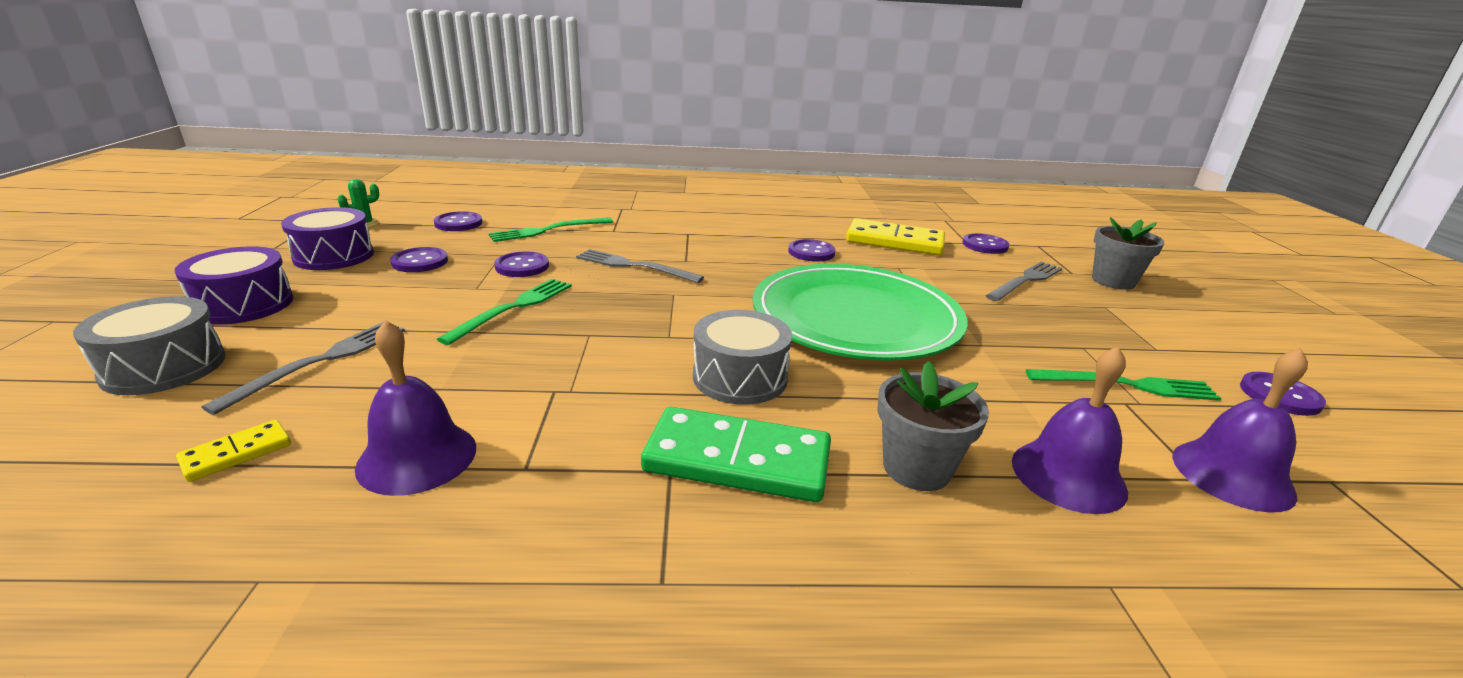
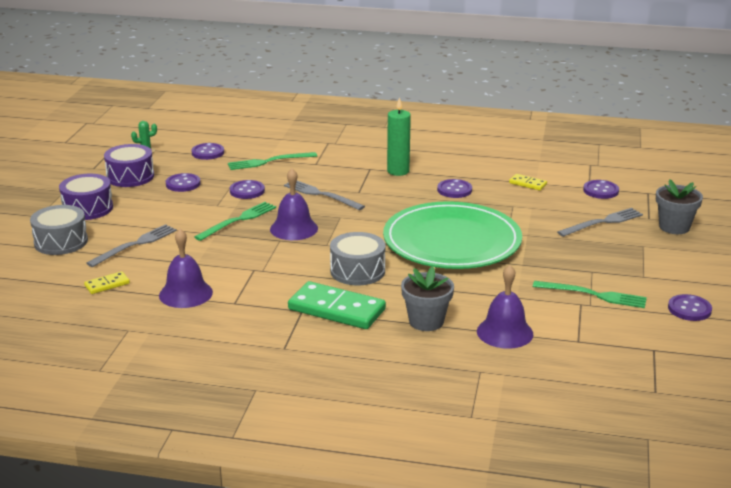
camera: 15 degrees right, 0 degrees up
yellow domino [846,218,945,256] -> yellow domino [509,174,547,191], size x0.47
purple bell [1172,348,1308,512] -> purple bell moved to [270,168,318,240]
none -> green candle [387,97,411,176]

